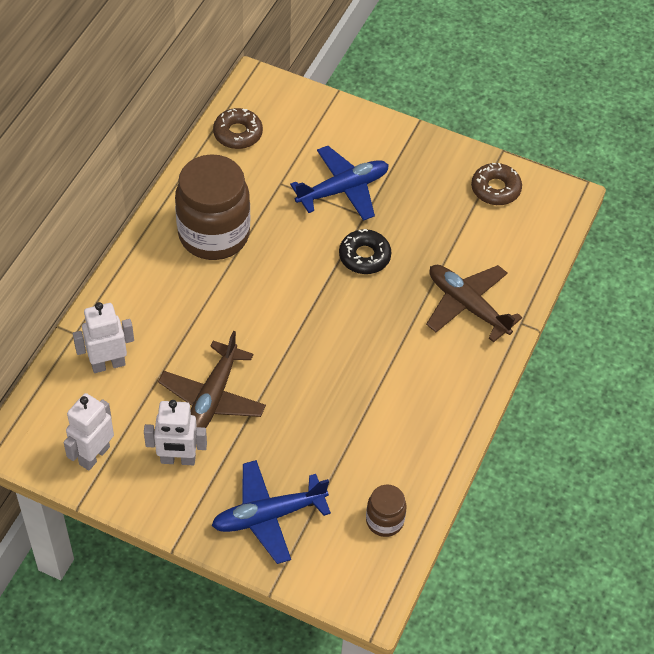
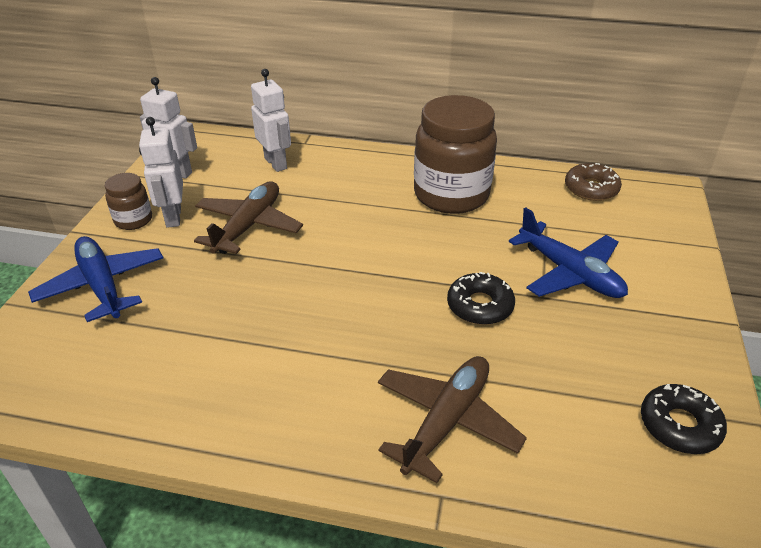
camera: 80 degrees right, 15 degrees down
brown plane [158,331,266,428] -> brown plane turned 105 degrees clockwise [194,181,303,254]
brown jar [366,484,406,537] -> brown jar moved to [105,173,152,230]
brown donut [471,163,522,205] -> black donut [641,384,727,454]

